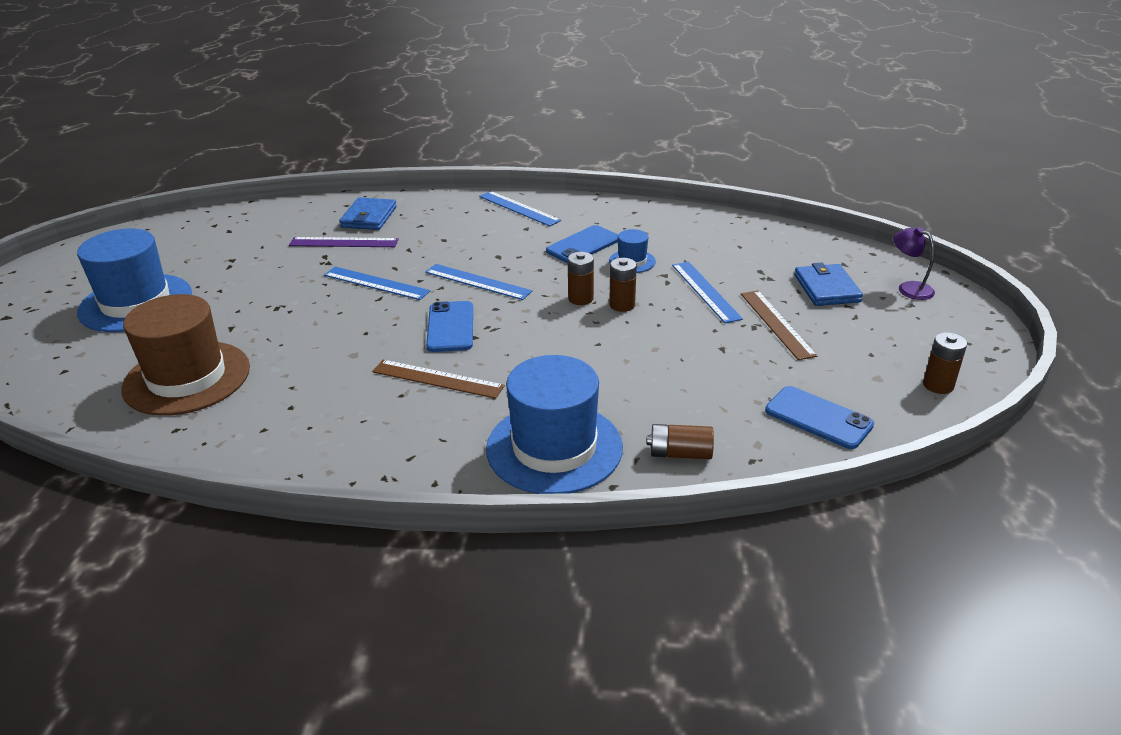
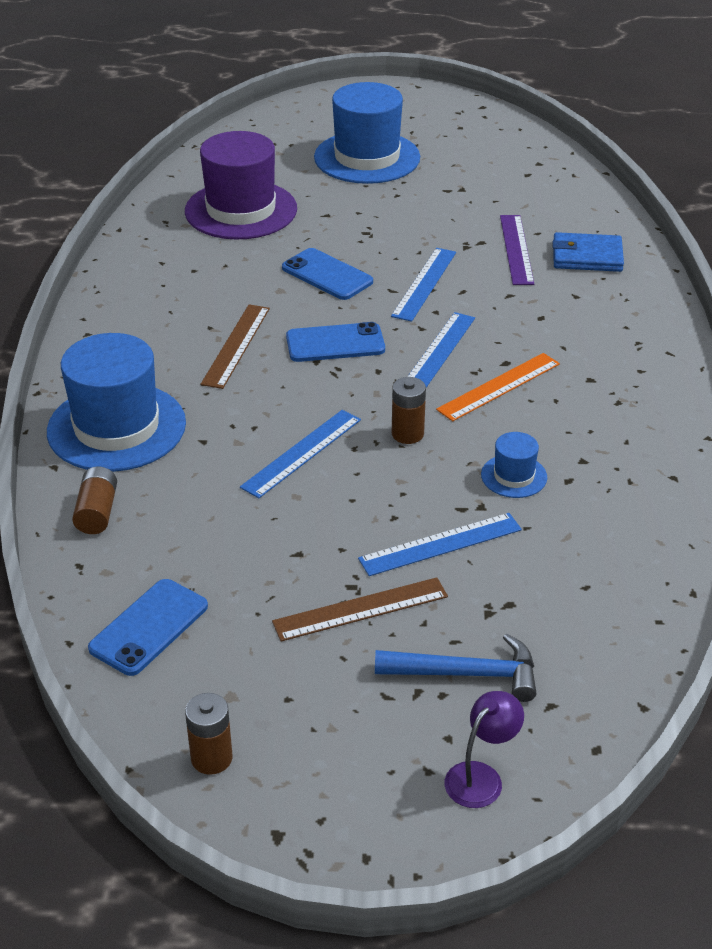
camera: 85 degrees right, 5 degrees up
brown hat [121,294,250,416] -> purple hat [185,131,297,239]
blue ruler [479,191,561,226] -> blue ruler moved to [240,410,361,498]
blue phone [546,225,618,263] -> blue phone moved to [282,248,373,300]
brown battery [609,258,637,312] -> none
blue wallet [794,263,863,306] -> blue hammer [375,634,536,702]
none -> orange ruler [436,353,560,421]

